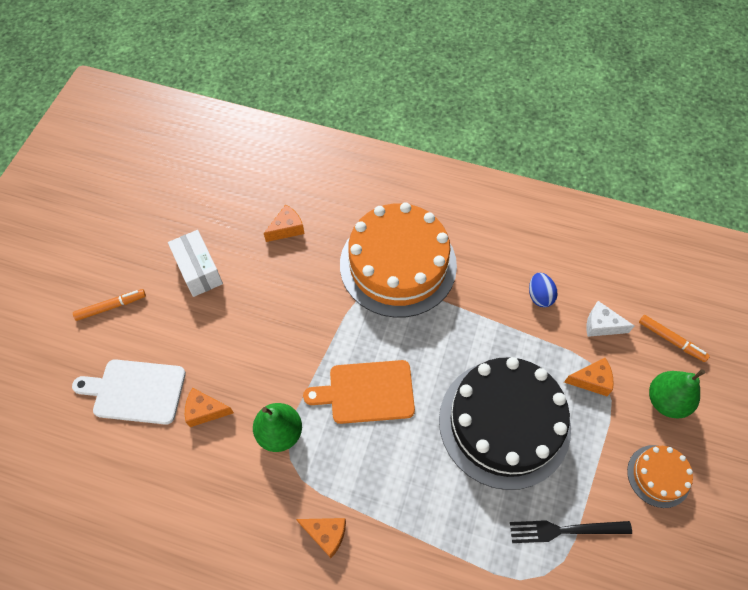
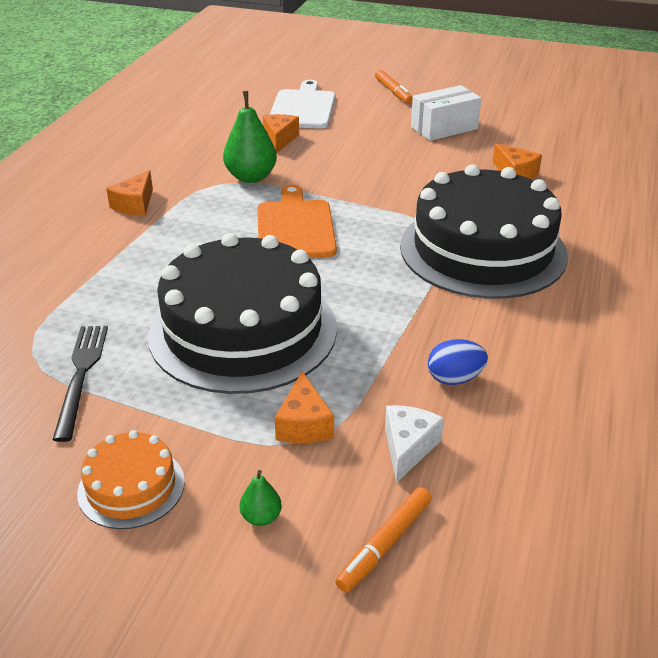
camera: 90 degrees right, 25 degrees down
orange cake [340,202,457,318] -> black cake [400,164,568,299]
green pear [649,369,705,418] -> green pear [240,470,282,526], size x0.48

